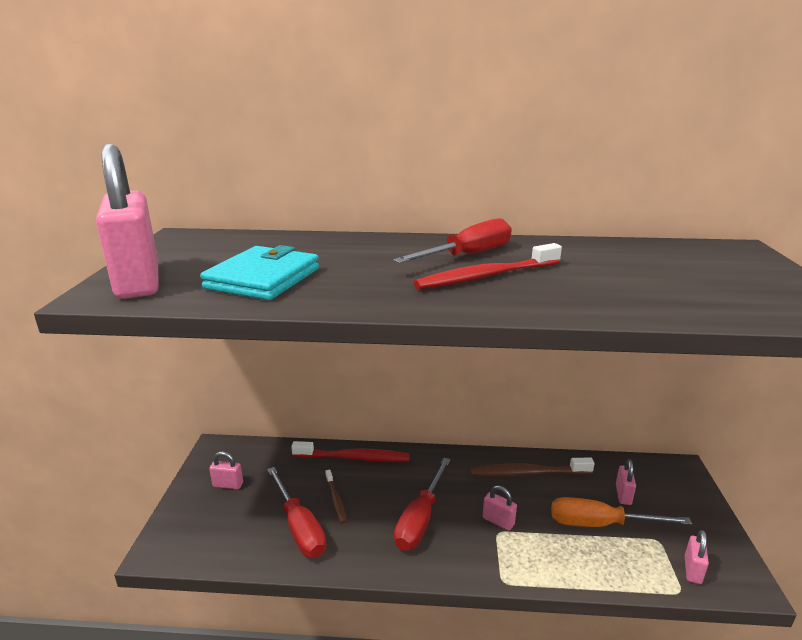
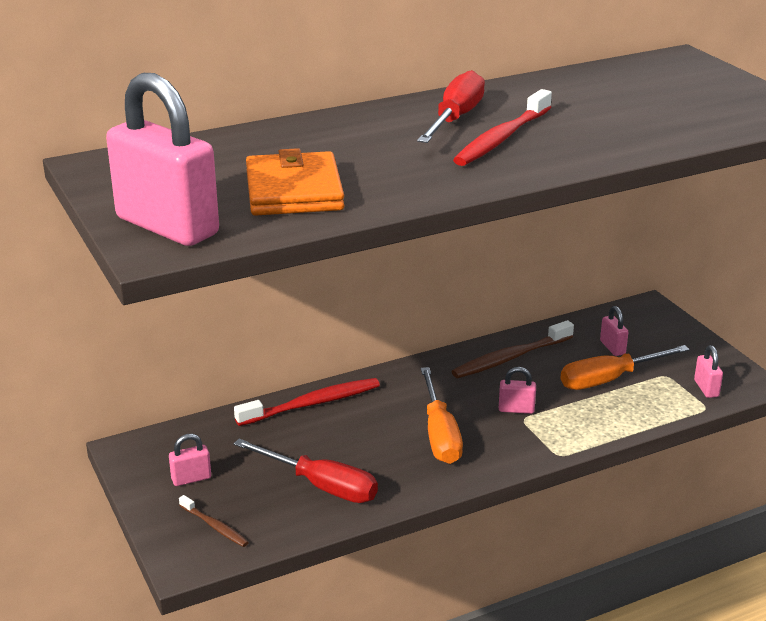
camera: 30 degrees left, 5 degrees up
turquoise wallet [200,245,319,300] -> orange wallet [246,148,344,216]
brown toothbrush [325,470,346,523] -> brown toothbrush moved to [179,495,249,547]
red screwdriver [394,458,451,551] -> orange screwdriver [421,367,463,464]

